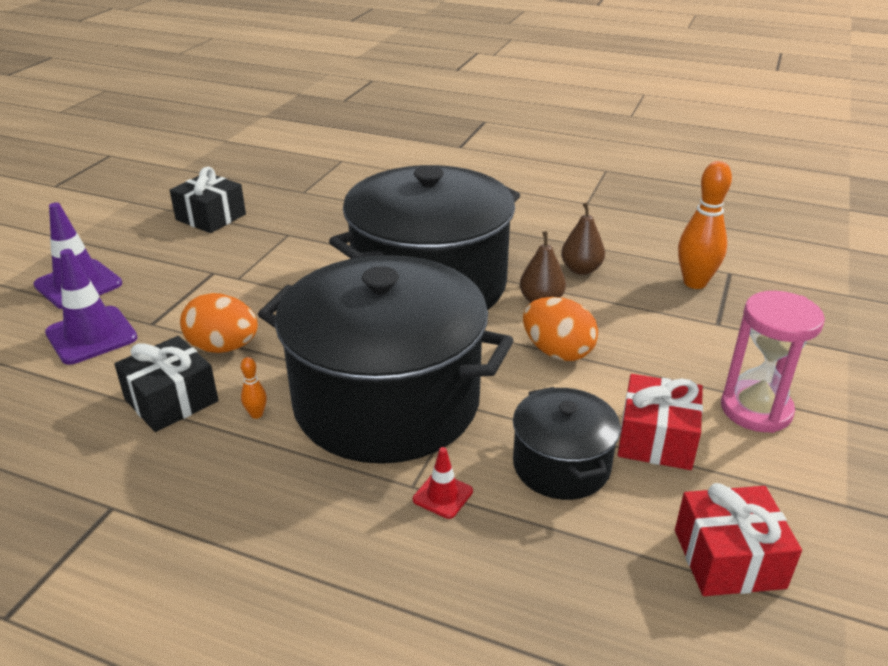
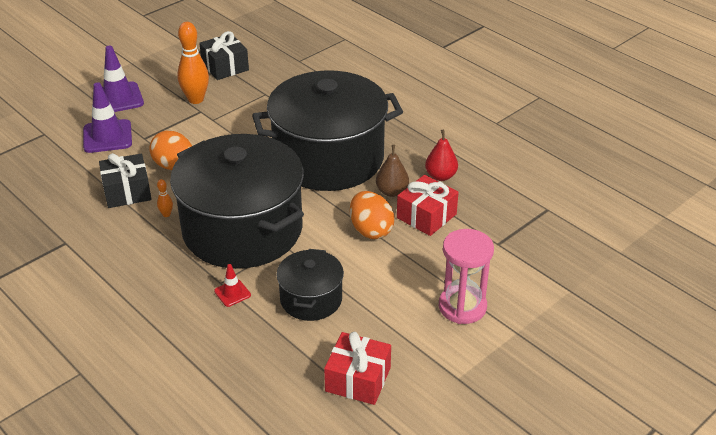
camera: 25 degrees right, 5 degrees up
brown pear [561,202,605,275] -> red pear [425,130,458,181]
red gift [618,374,703,470] -> red gift moved to [397,175,459,236]
orange bowling pin [678,161,732,289] -> orange bowling pin moved to [177,22,209,104]

